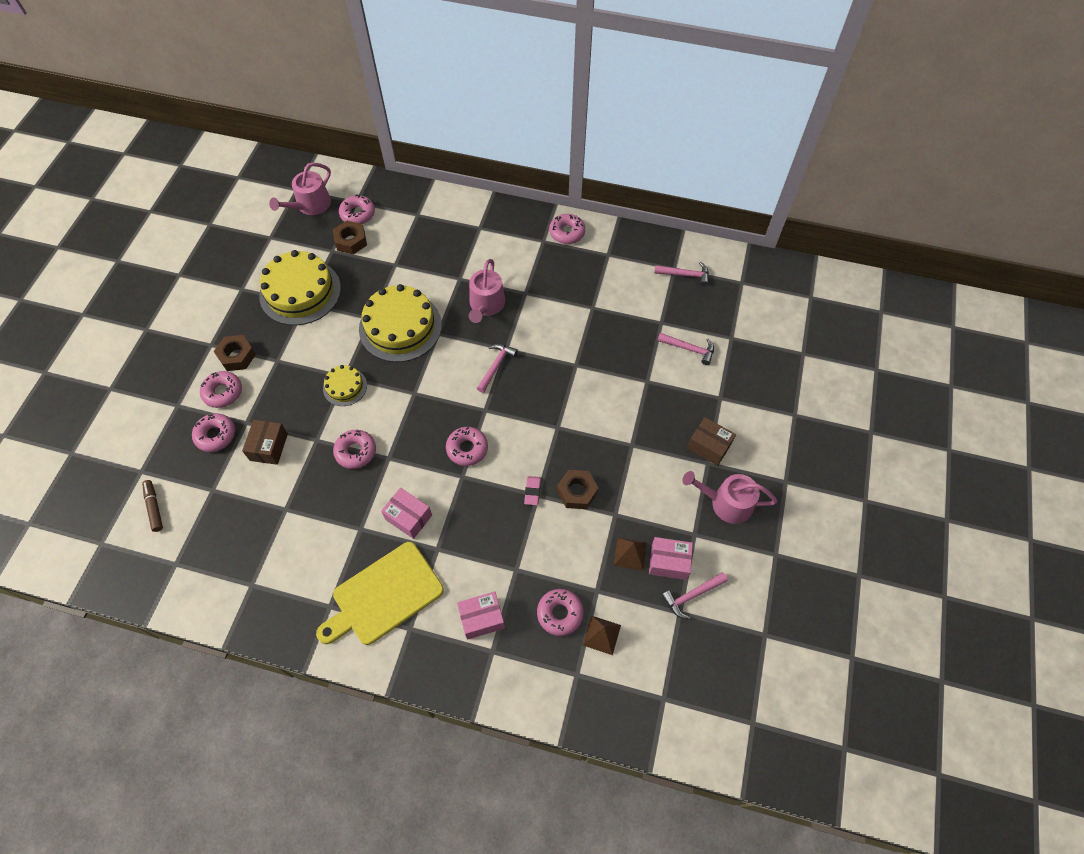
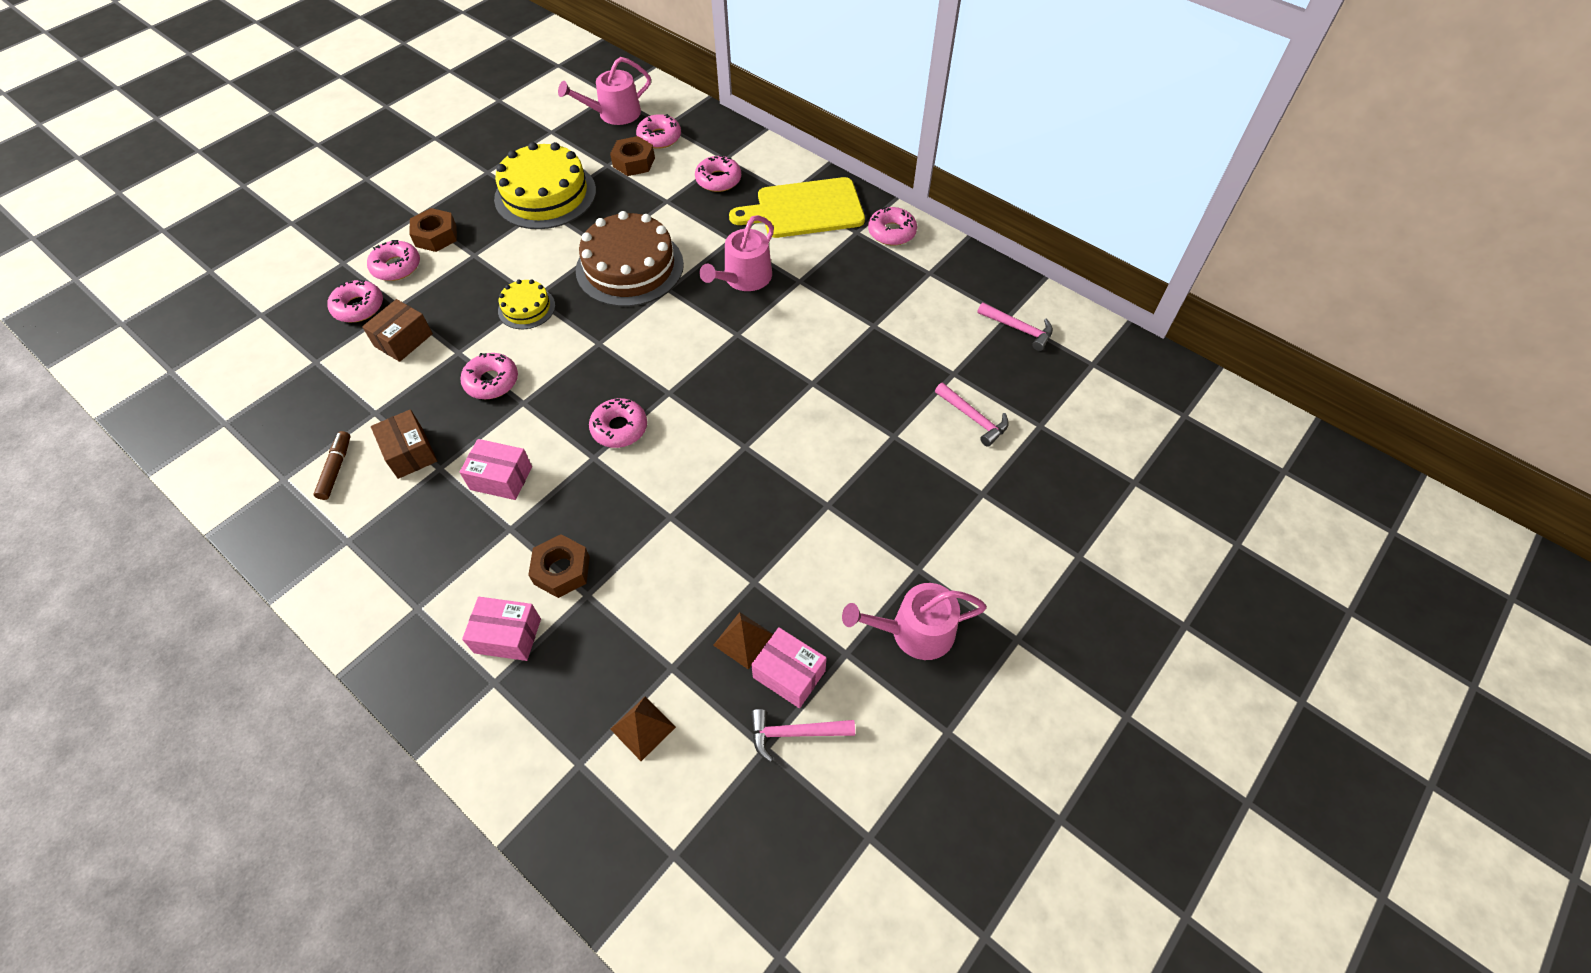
camera: 25 degrees right, 5 degrees down
brown marker [142,480,163,532] -> brown marker moved to [314,431,350,500]
yellow cutting board [316,542,444,645] -> yellow cutting board moved to [729,177,865,238]
yellow cake [359,284,442,362] -> brown cake [576,211,684,307]
pink box [381,488,432,539] -> pink box turned 45 degrees counterclockwise [459,439,532,500]
pink hammer [477,344,518,393] -> none
pink eraser [524,476,541,505] -> none
pink donut [537,589,584,636] -> pink donut moved to [695,155,741,192]
brown nut [557,470,599,509] -> brown nut moved to [528,534,590,598]
pink watering can [683,471,777,524] -> pink watering can turned 45 degrees counterclockwise [842,583,987,660]
brown box [687,417,736,466] -> brown box moved to [371,409,437,479]

